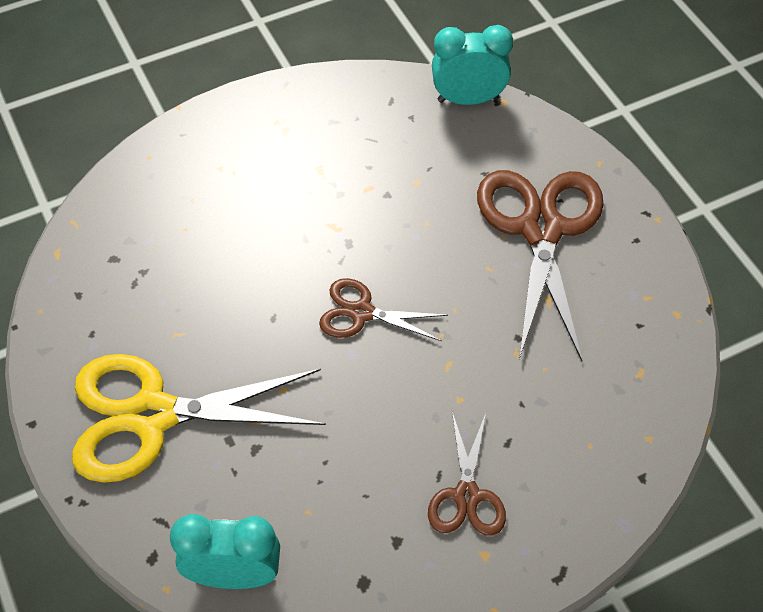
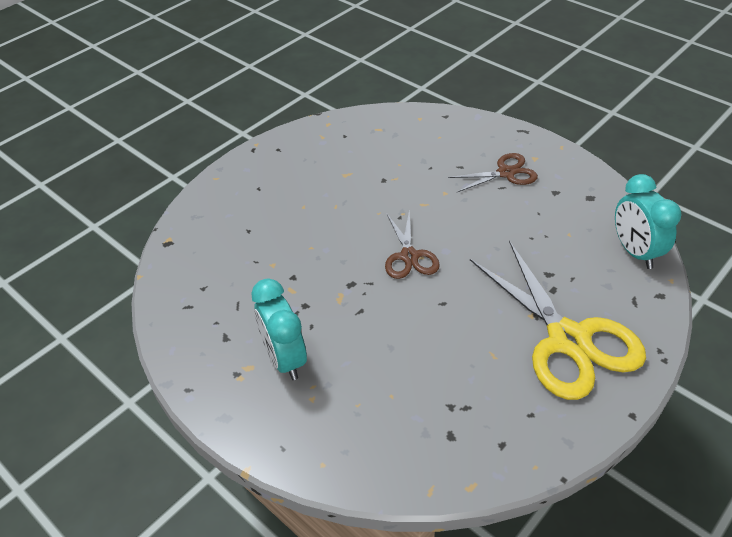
camera: 110 degrees left, 10 degrees down
turquoise clock [432,25,513,105] -> turquoise clock moved to [251,279,307,380]
brown scissors [477,170,604,361] -> none

